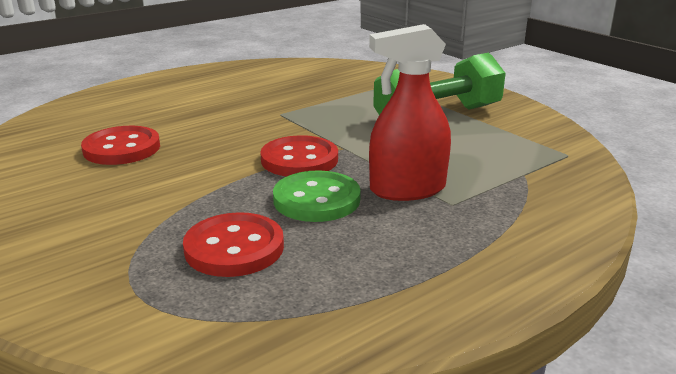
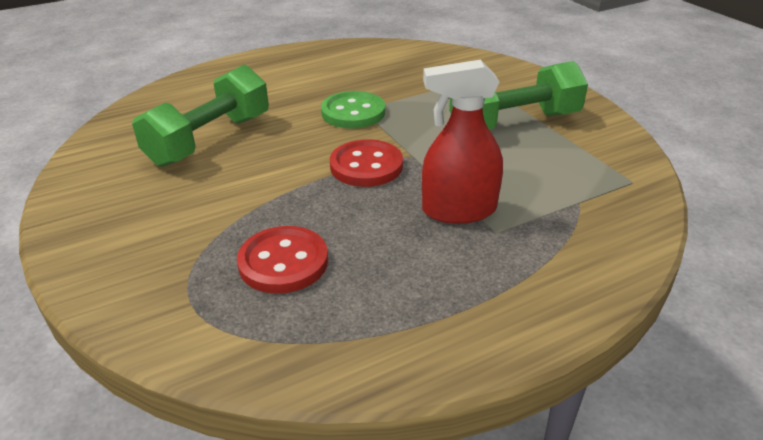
camera: 10 degrees right, 10 degrees up
red button [81,126,160,165] -> green dumbbell [132,65,269,167]
green button [273,170,361,222] -> green button moved to [321,91,385,129]

